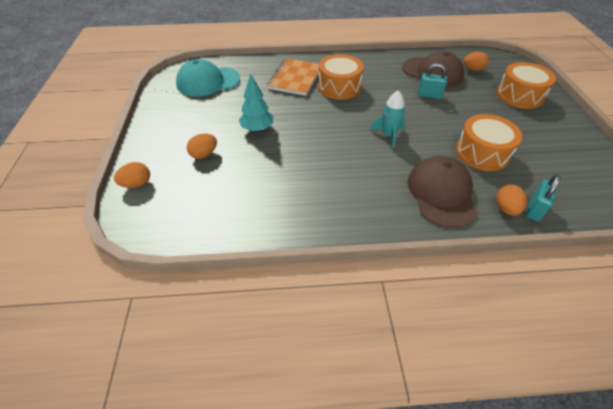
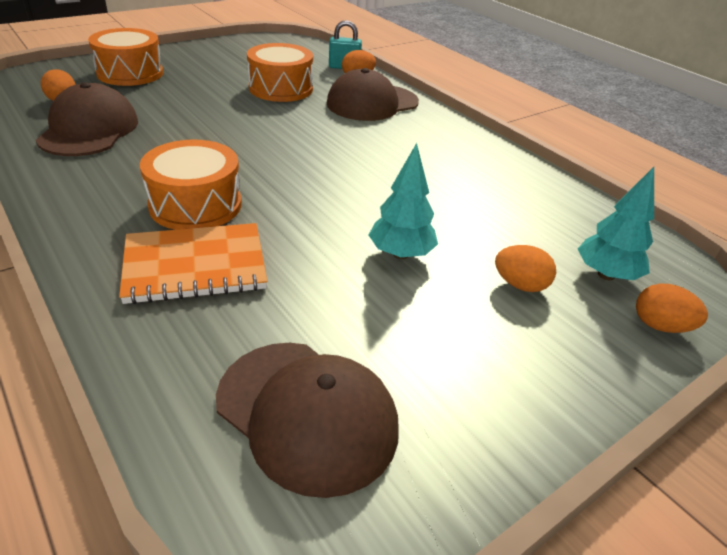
camera: 125 degrees left, 10 degrees down
turquoise cap [176,59,240,97] -> brown cap [216,343,399,498]
turquoise rocket [370,90,405,149] -> none
turquoise padlock [418,63,447,99] -> none
none -> turquoise tree [578,167,654,280]

